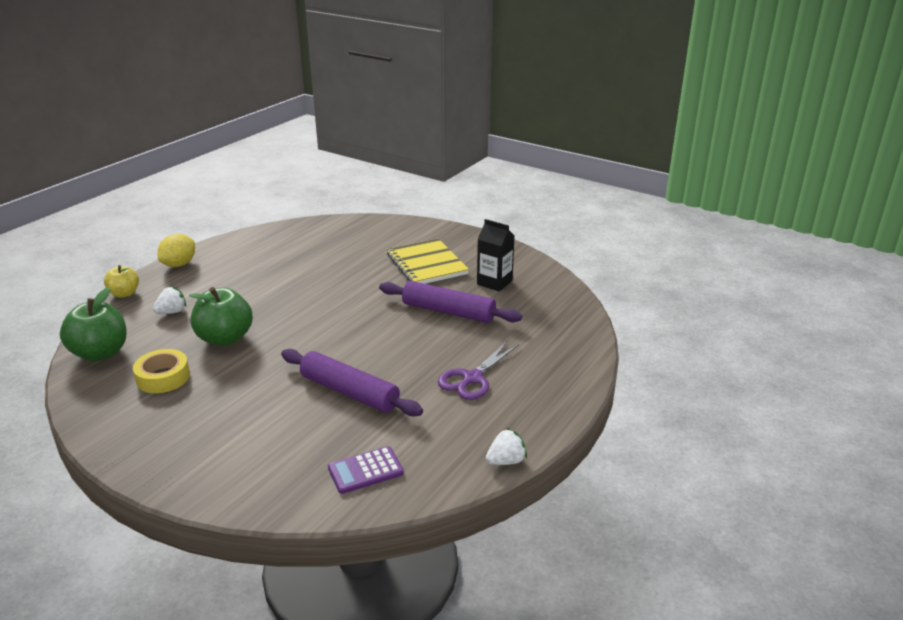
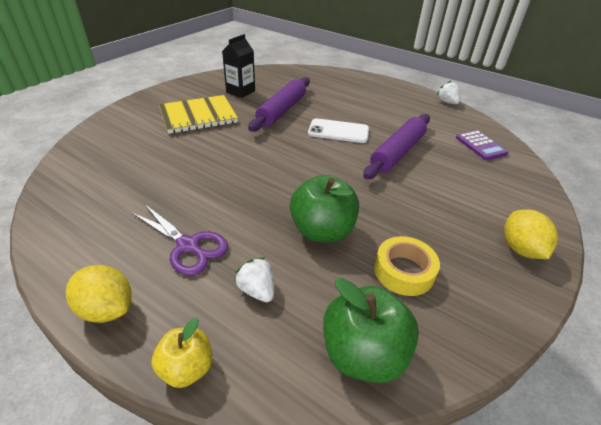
camera: 90 degrees left, 10 degrees up
purple scissors [438,341,519,400] -> purple scissors moved to [132,205,228,275]
none -> white phone [308,118,369,143]
none -> yellow lemon [504,209,558,259]

